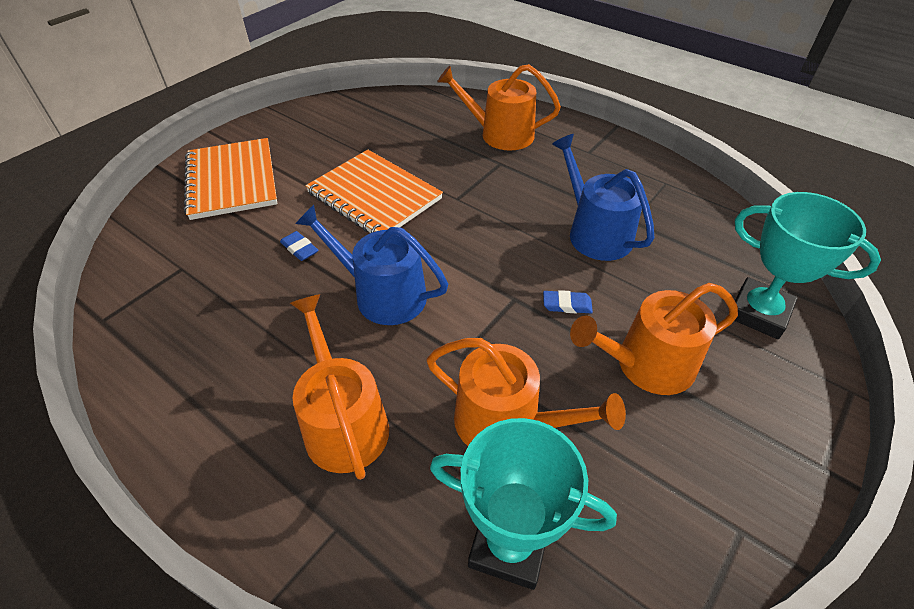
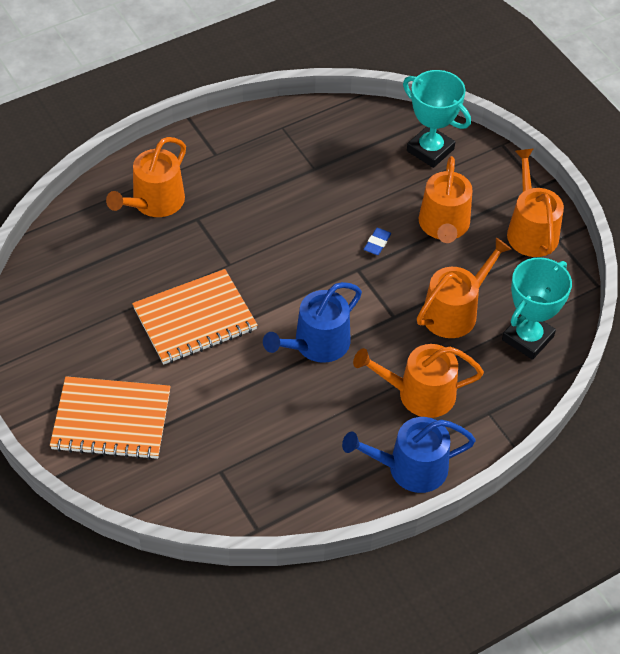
camera: 70 degrees left, 5 degrees up
blue eraser [280,231,318,261] -> none
blue watering can [552,134,654,261] -> blue watering can moved to [342,417,476,493]
turquoise trophy [734,192,881,339] -> turquoise trophy turned 75 degrees clockwise [403,70,471,168]
none -> orange watering can [507,149,564,257]

